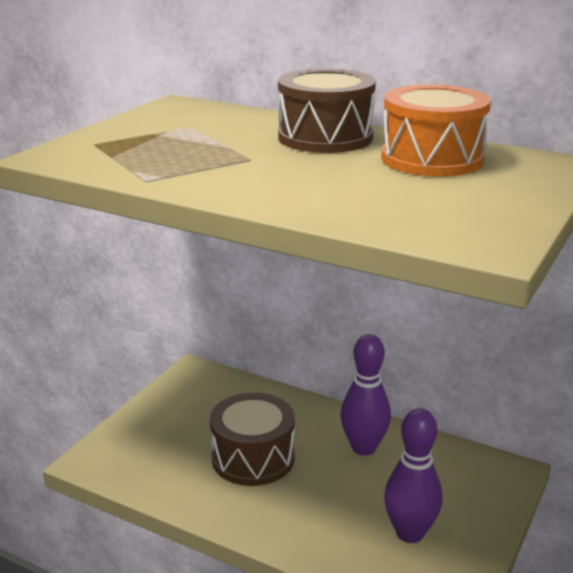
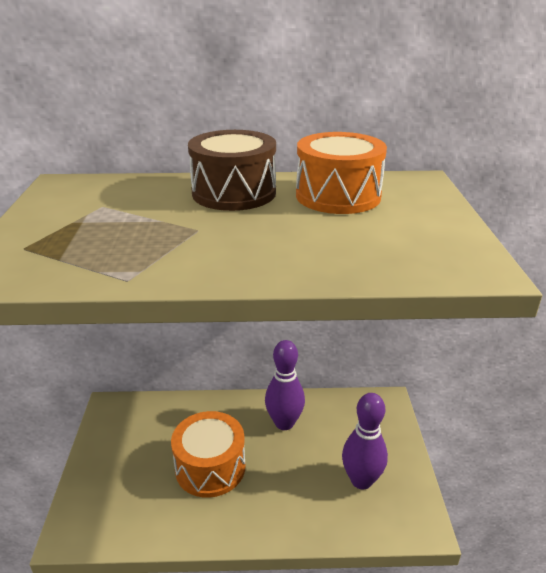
camera: 30 degrees left, 5 degrees up
brown drum [210,393,295,486] -> orange drum [171,411,246,498]

